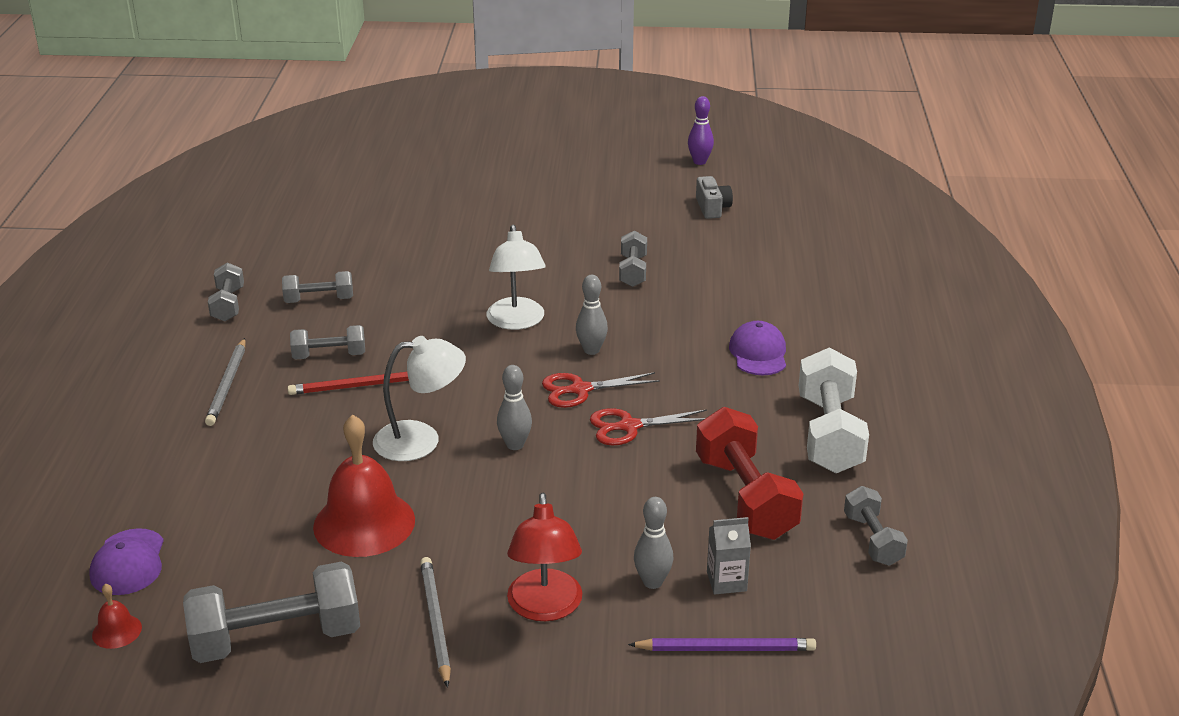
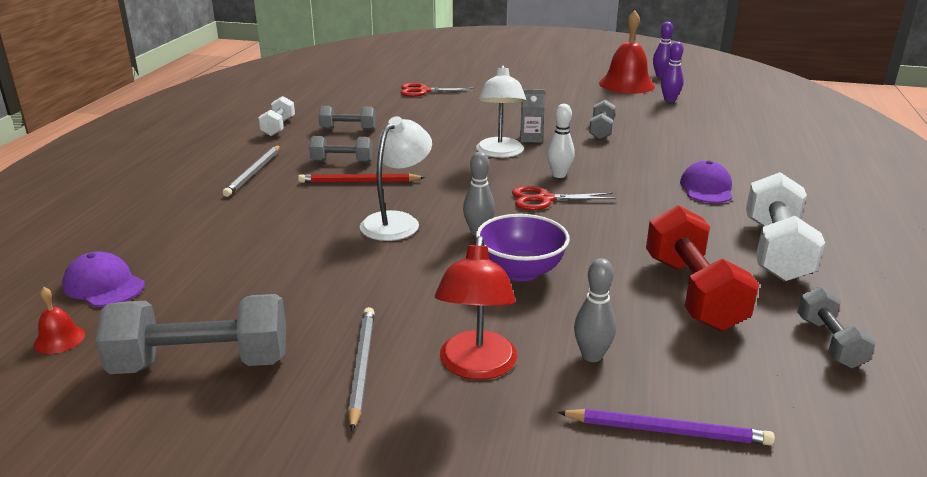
camera: 10 degrees right, 5 degrees down
purple cap [89,528,164,595] -> purple cap turned 120 degrees clockwise [62,251,145,307]
grey dumbbell [208,262,244,321] -> white dumbbell [258,96,295,136]
red bell [313,414,415,557] -> red bell moved to [599,11,655,94]
white lamp [373,336,466,461] -> white lamp turned 60 degrees counterclockwise [360,116,432,241]
grey bowling pin [576,275,608,355] -> white bowling pin [547,104,575,178]
red scissors [590,408,707,445] -> red scissors moved to [401,83,475,97]
grey camera [696,176,733,219] -> purple bowling pin [661,42,684,102]
grey carton [707,517,751,595] -> grey carton moved to [520,89,545,143]
none -> purple bowl [476,214,570,281]

